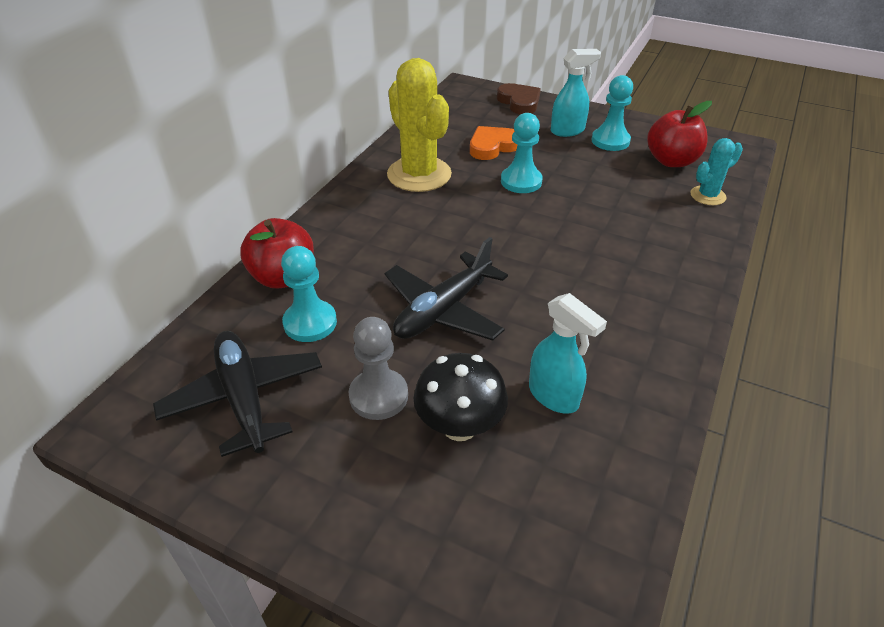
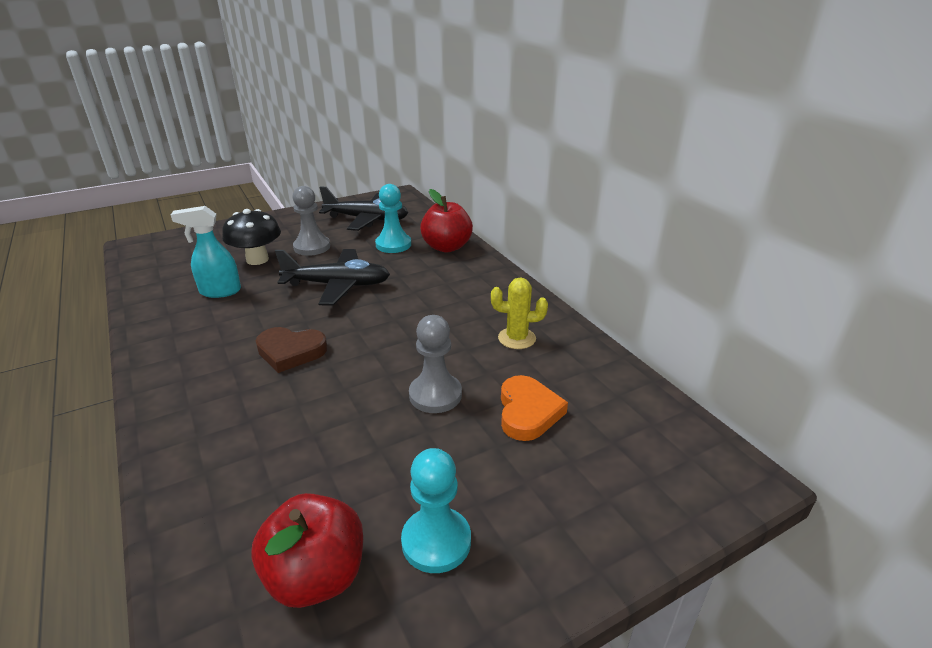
camera: 125 degrees right, 10 degrees down
black plane [385,237,508,341] -> black plane turned 105 degrees clockwise [275,249,390,306]
yellow cactus [387,58,452,192] -> yellow cactus [491,277,548,349], size x0.52
brown heart [497,83,541,114] -> brown heart moved to [256,327,328,373]
turquoise pawn [501,113,543,193] -> grey pawn [409,315,462,413]
turquoise spray bottle [551,49,601,137] -> none
turquoise cactus [690,138,743,205] -> none

